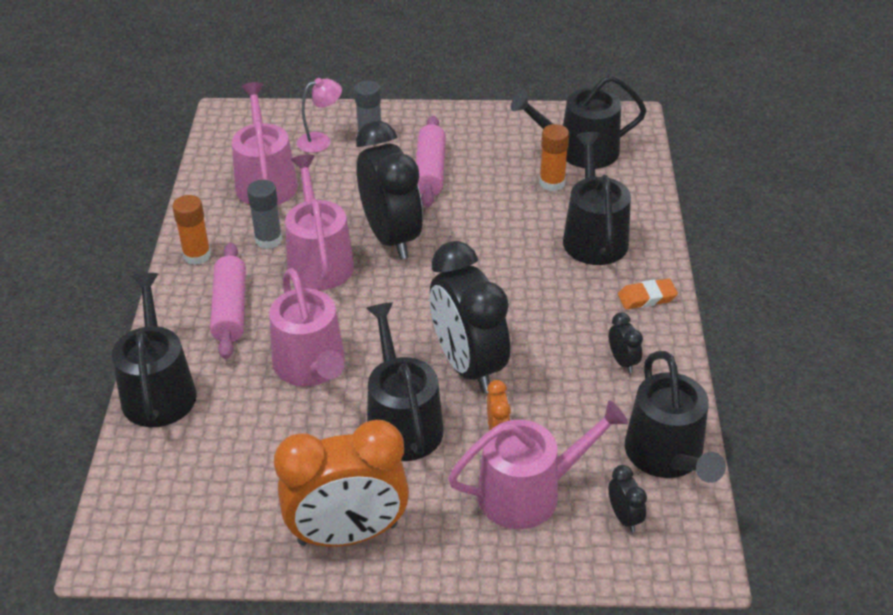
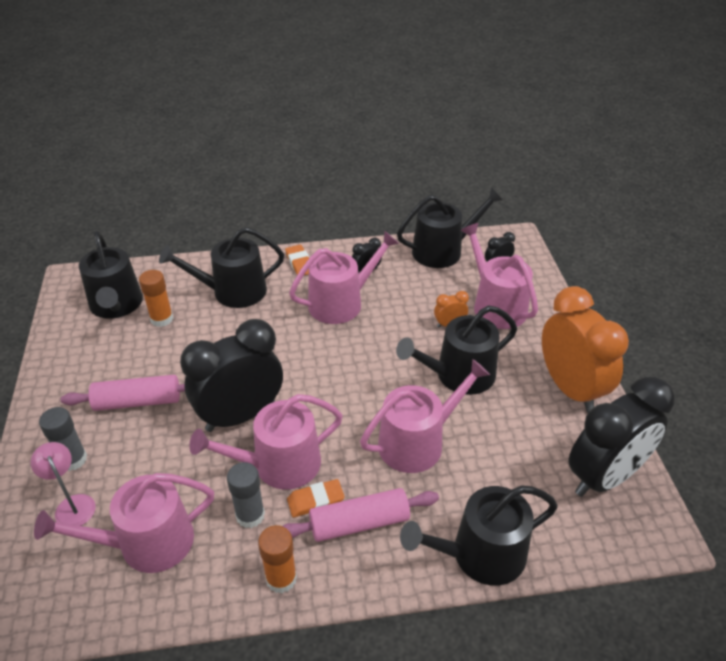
camera: 100 degrees left, 0 degrees up
black clock [430,241,510,393] -> black clock moved to [568,376,675,497]
none -> orange eraser [287,479,345,518]
none -> pink watering can [289,231,399,324]

